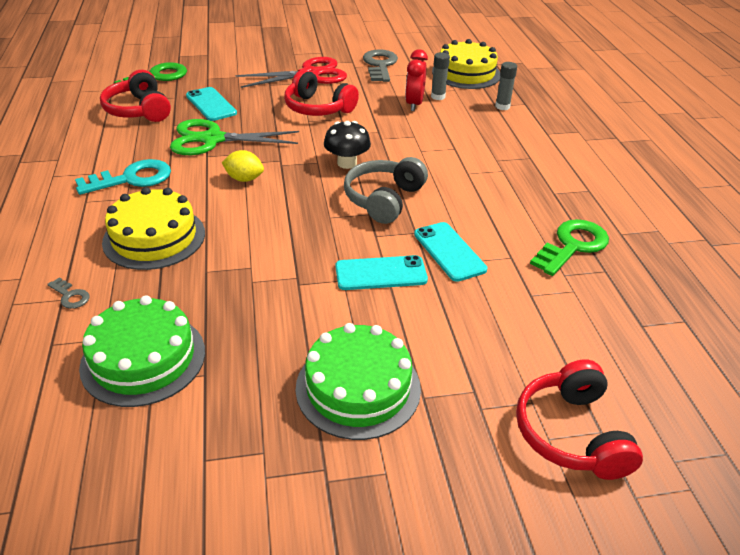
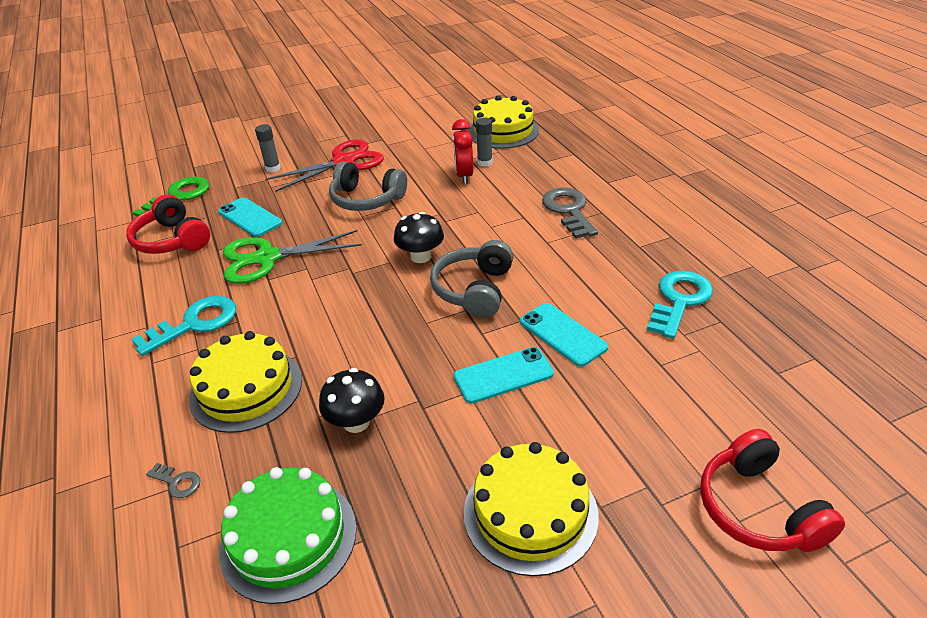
camera: 10 degrees left, 0 degrees up
yellow lemon [221,150,264,182] -> none
red headphones [284,70,359,116] -> grey headphones [329,161,407,211]
green cake [296,323,421,440] -> yellow cake [464,442,599,576]
grey key [363,49,398,82] -> grey key moved to [542,188,598,239]
grey glue stick [495,62,517,110] -> grey glue stick moved to [255,124,280,172]
green key [530,219,609,276] -> turquoise key [647,271,713,339]
none -> black mushroom [319,368,385,433]

